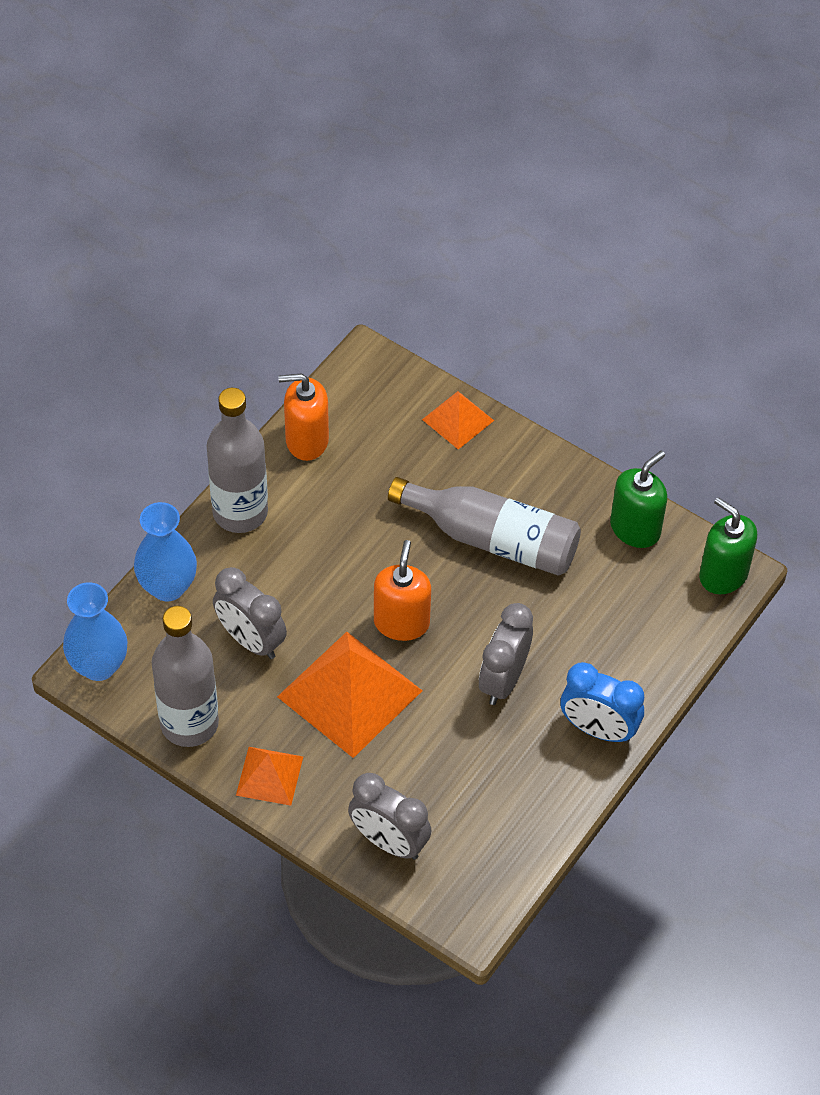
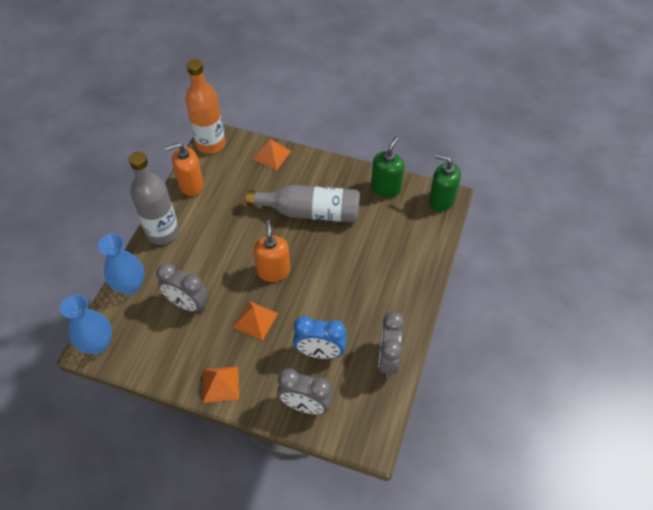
camera: 15 degrees left, 0 degrees up
grey bottle [152,606,219,747] -> none
orange pyramid [277,632,423,758] -> orange pyramid [233,301,278,341], size x0.54
grey clock [479,603,533,705] -> grey clock moved to [378,311,404,378]
blue clock [560,662,644,743] -> blue clock moved to [293,316,347,359]
none -> orange bottle [185,59,226,154]

